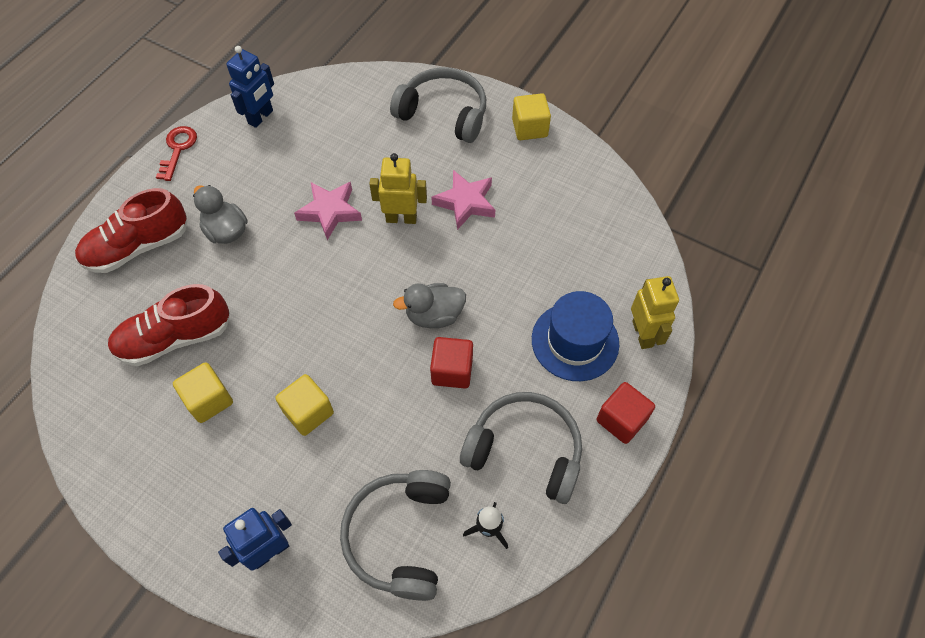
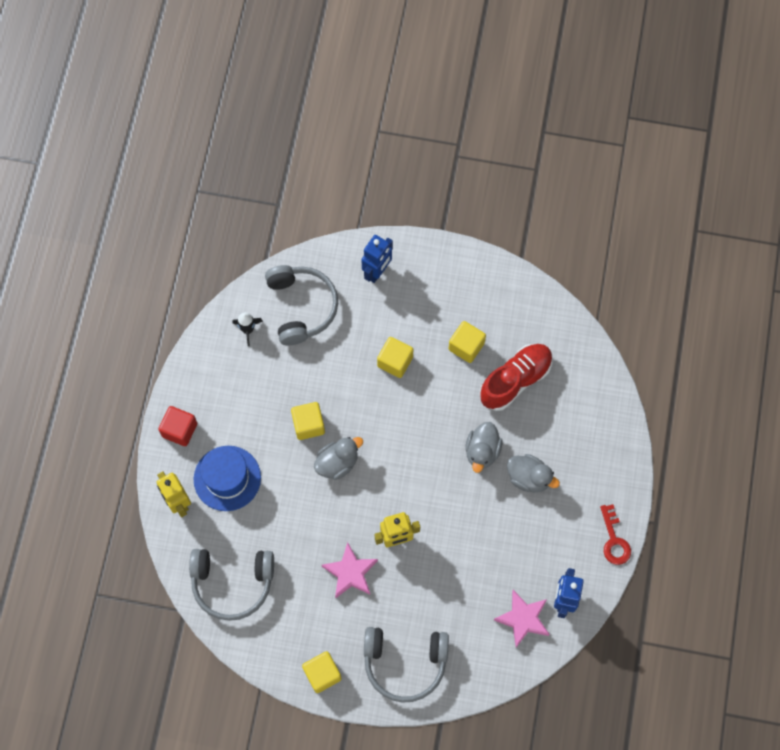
camera: 160 degrees right, 10 degrees up
red shoe [75,188,187,273] -> none
pink star [294,182,362,240] -> pink star moved to [494,590,550,647]
red cube [430,337,473,389] -> yellow cube [291,402,325,440]
grey headphones [460,392,582,504] -> grey headphones moved to [189,549,274,621]
none -> grey duck [465,422,502,473]

